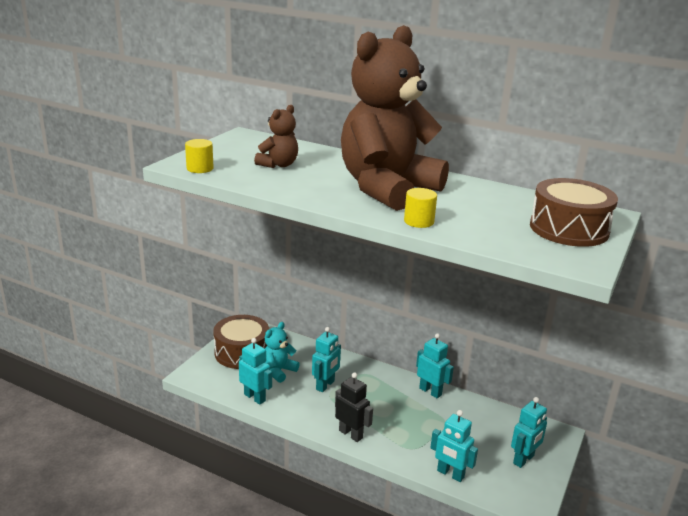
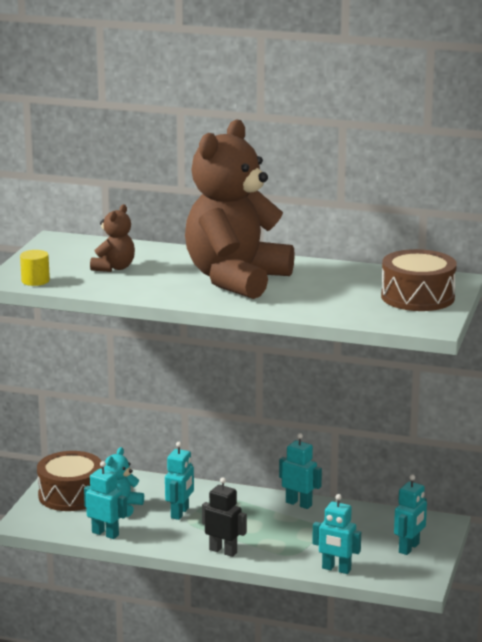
camera: 10 degrees left, 5 degrees down
yellow cylinder [404,188,437,228] -> none

